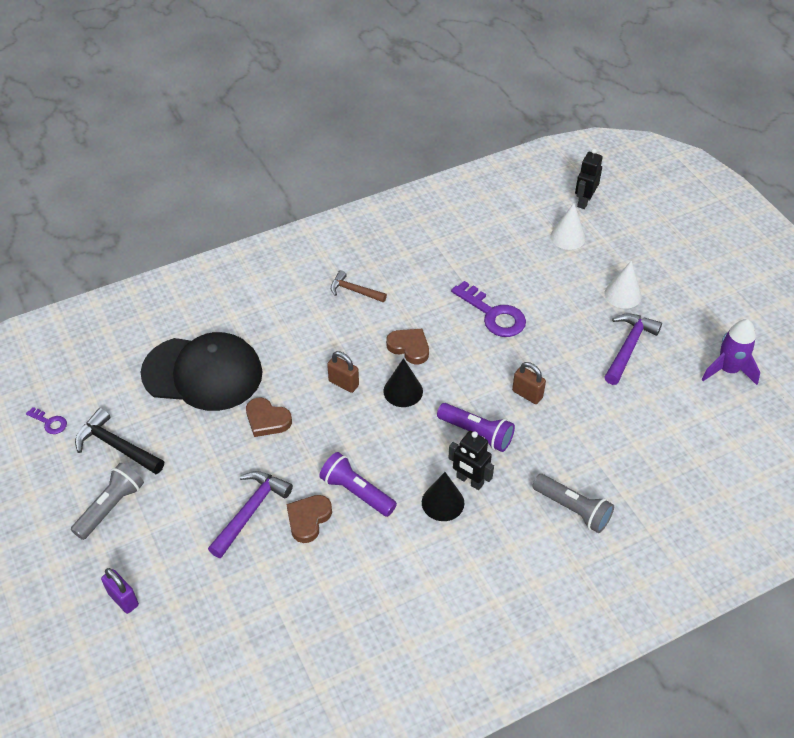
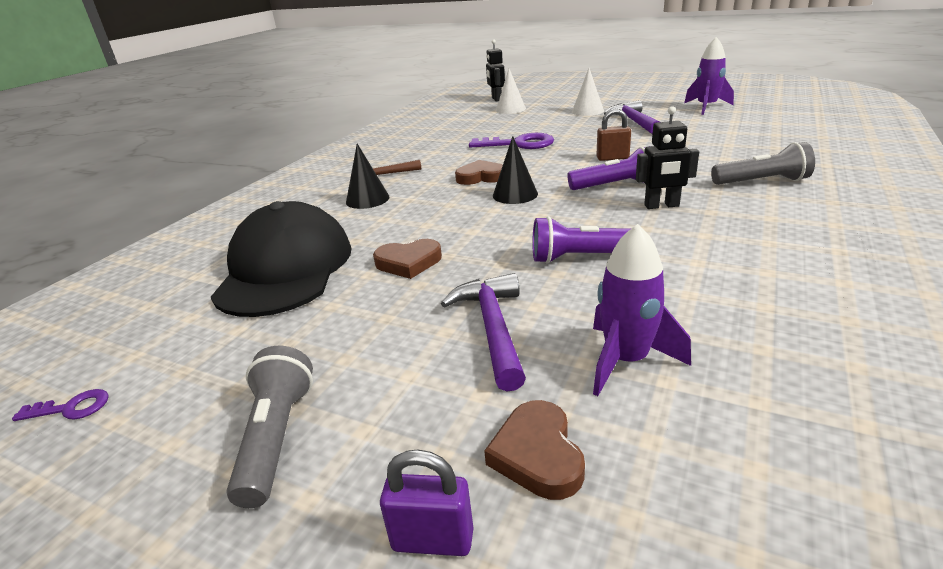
camera: 35 degrees left, 20 degrees down
black hammer [75,408,164,474] -> none
black cap [140,332,263,411] -> black cap turned 60 degrees counterclockwise [211,201,351,317]
brown heart [286,495,332,543] -> brown heart moved to [484,400,585,500]
brown padlock [327,351,359,393] -> none
black cone [422,472,464,521] -> black cone moved to [346,144,390,209]
none -> purple rocket [593,224,691,396]

